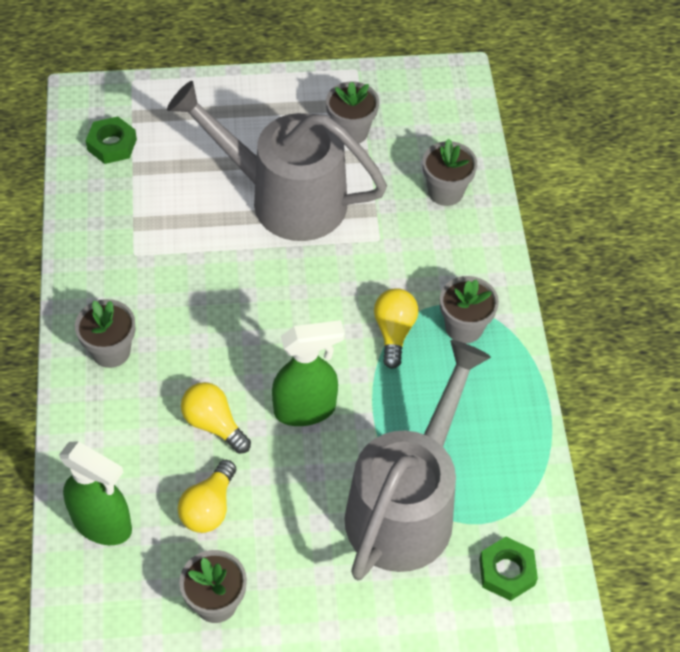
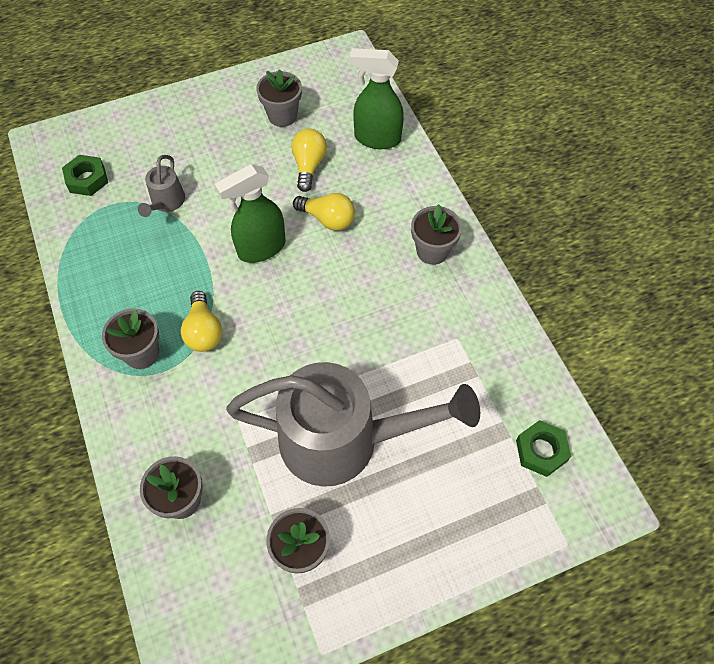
camera: 165 degrees right, 5 degrees up
grey watering can [344,340,491,580] -> grey watering can [138,155,185,217], size x0.42

